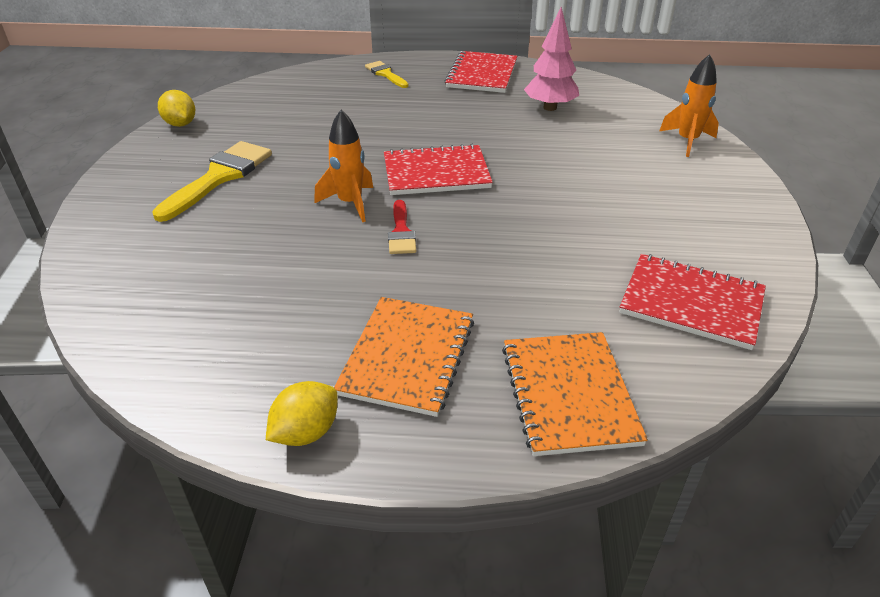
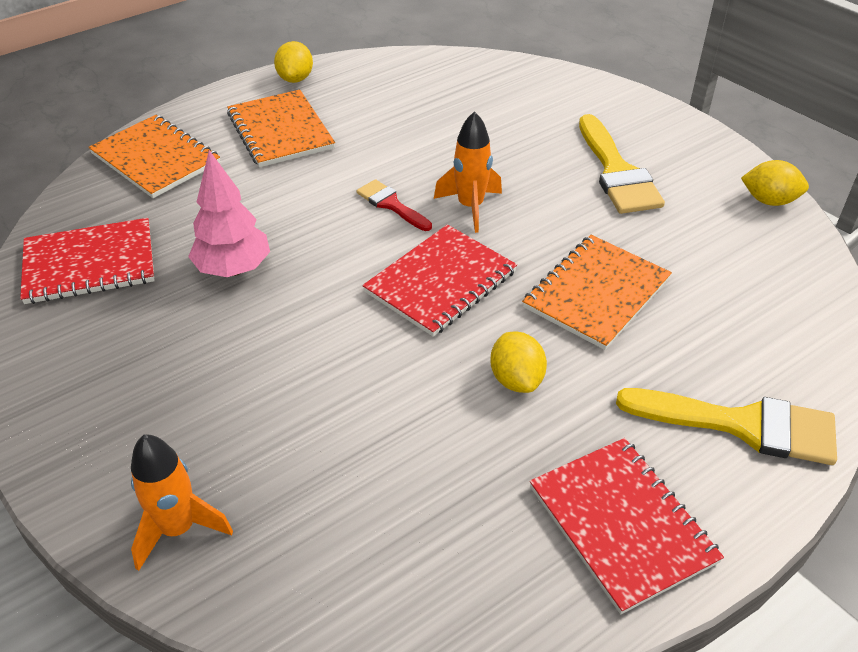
camera: 140 degrees right, 5 degrees up
yellow brush [365,61,408,88] -> yellow brush [616,388,837,465], size x1.79
pink tree [524,7,579,111] -> pink tree moved to [188,150,270,277]
none -> yellow lemon [490,331,547,393]
none -> orange notebook [522,235,672,350]

